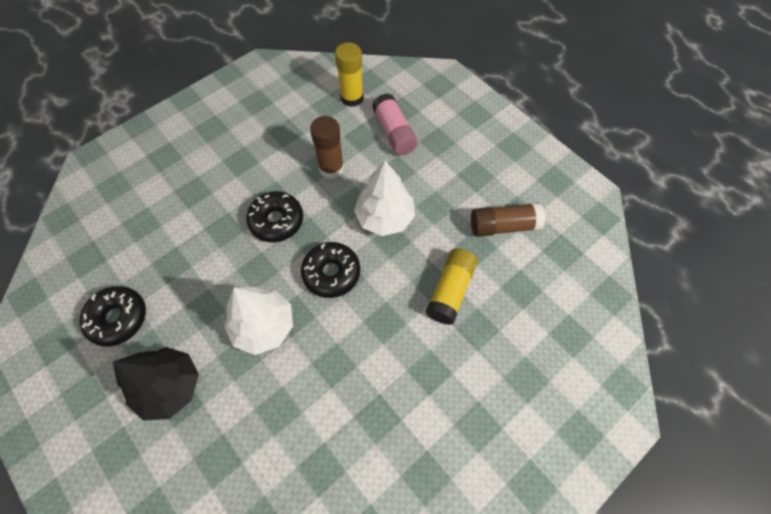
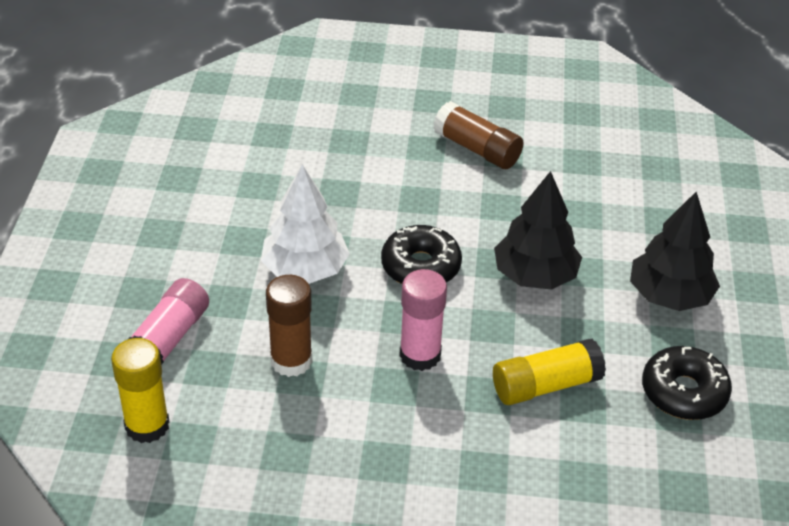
camera: 135 degrees left, 20 degrees down
white tree [224,287,293,355] -> black tree [494,171,582,290]
black donut [246,191,303,242] -> pink glue stick [399,269,447,371]
yellow glue stick [425,248,478,325] -> yellow glue stick moved to [493,338,606,405]
brown glue stick [471,202,545,237] -> brown glue stick moved to [433,101,524,169]

